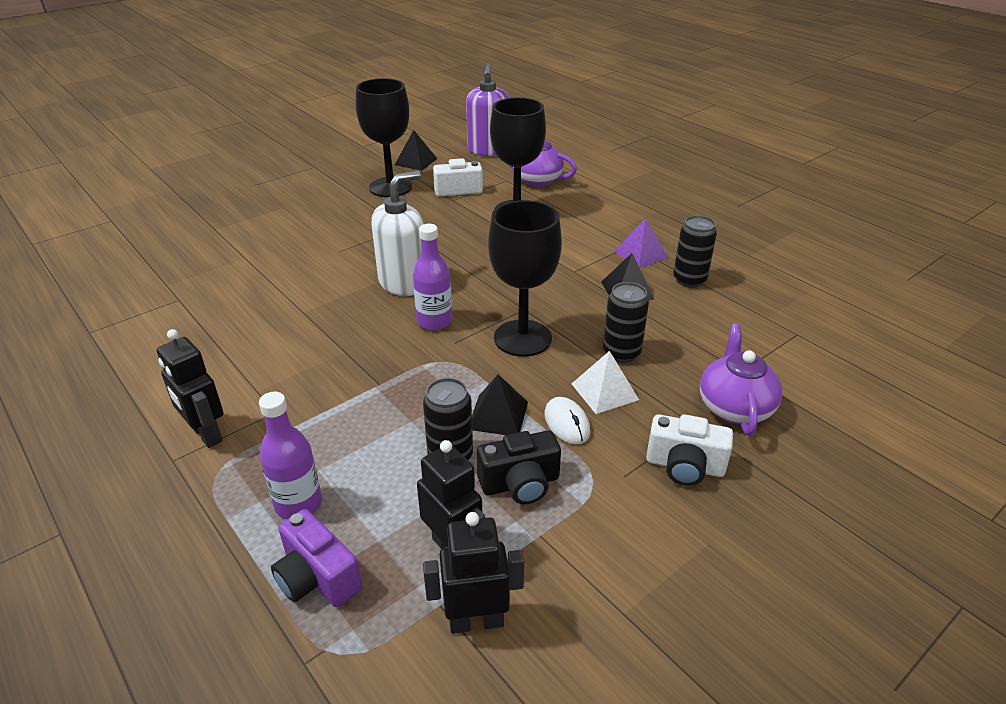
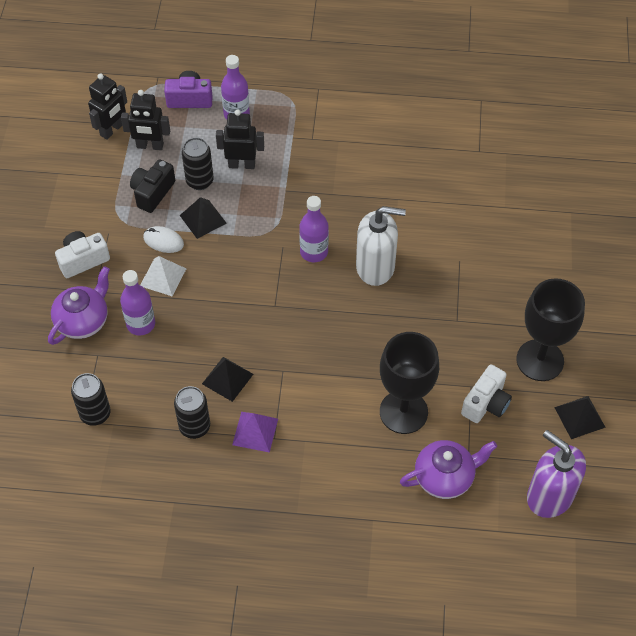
camera: 135 degrees right, 20 degrees up
black robot [157,329,224,448] -> black robot moved to [216,109,264,169]
white soap dispenser [371,171,424,296] -> white soap dispenser turned 90 degrees counterclockwise [356,206,406,286]
black goblet [488,200,562,357] -> none
black can [603,282,649,363] -> black can moved to [71,373,111,426]
purple teapot [700,324,783,435] -> purple teapot turned 105 degrees counterclockwise [48,266,110,345]
none -> purple bottle [120,270,155,335]

